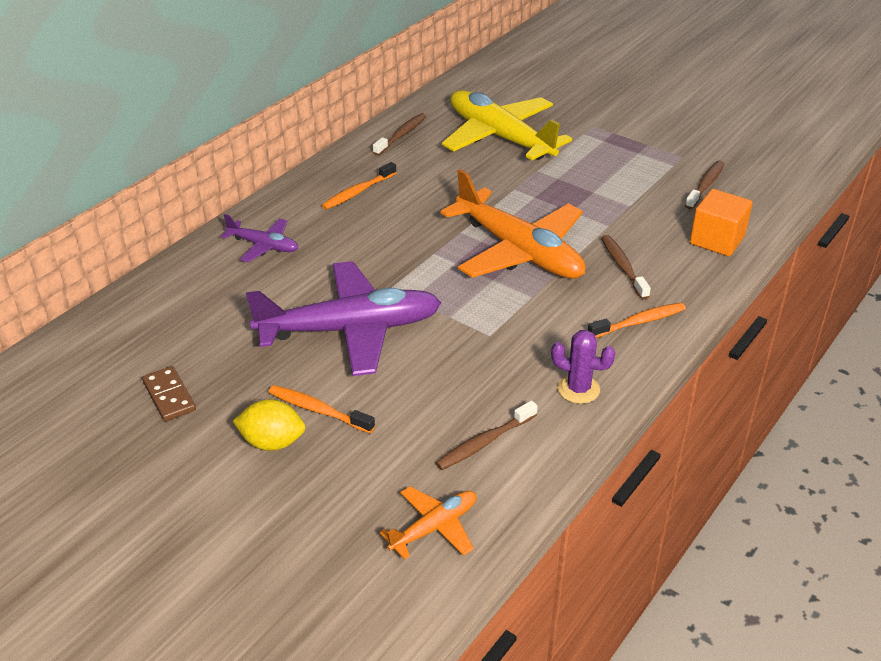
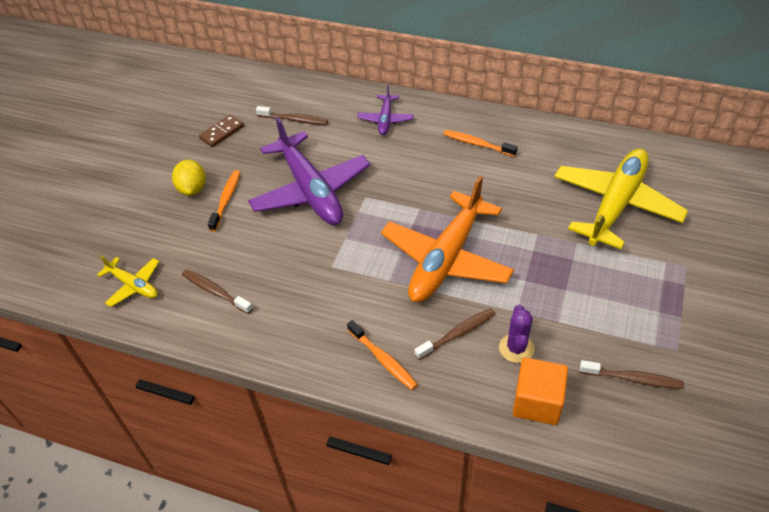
camera: 75 degrees right, 10 degrees up
brown toothbrush [373,113,427,156] -> brown toothbrush moved to [256,106,328,125]
orange plane [380,486,477,560] -> yellow plane [97,256,159,307]
purple cactus [551,330,615,404] -> purple cactus moved to [499,305,534,363]

